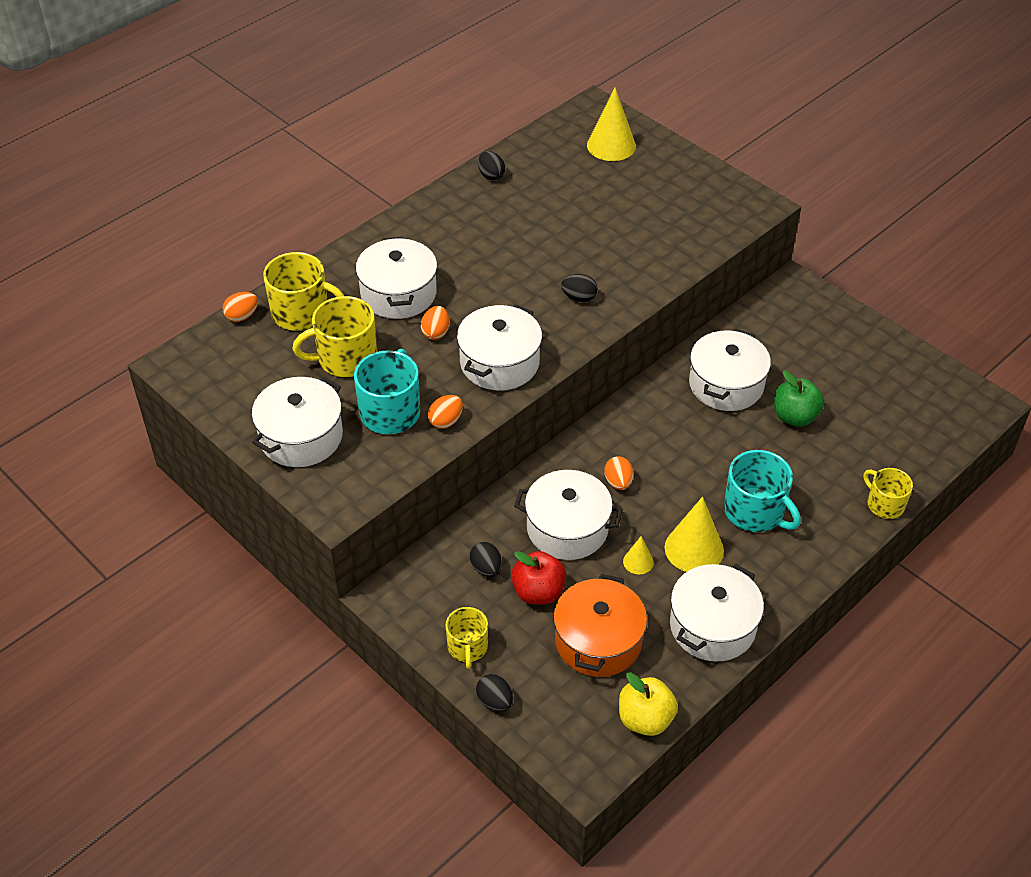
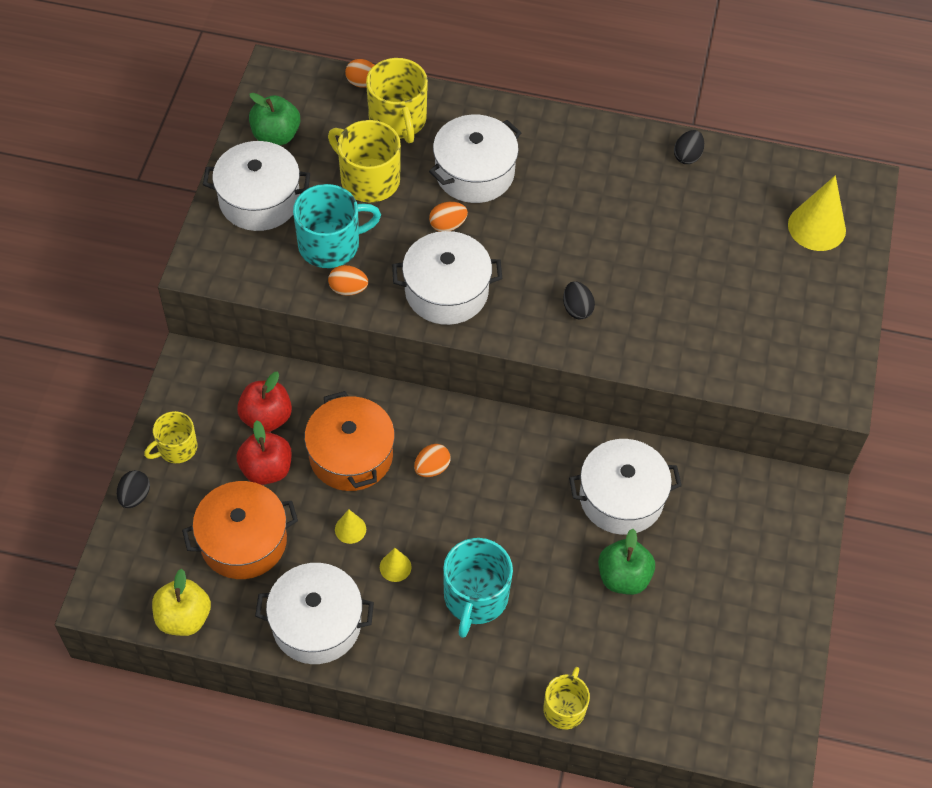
camera: 55 degrees right, 10 degrees up
black egg [470,542,502,577] -> red apple [237,372,292,432]
white pot [514,470,623,560] -> orange pot [304,391,395,491]
yellow cone [665,497,724,572] -> yellow cone [380,548,412,582], size x0.51
none -> green apple [249,93,300,145]

